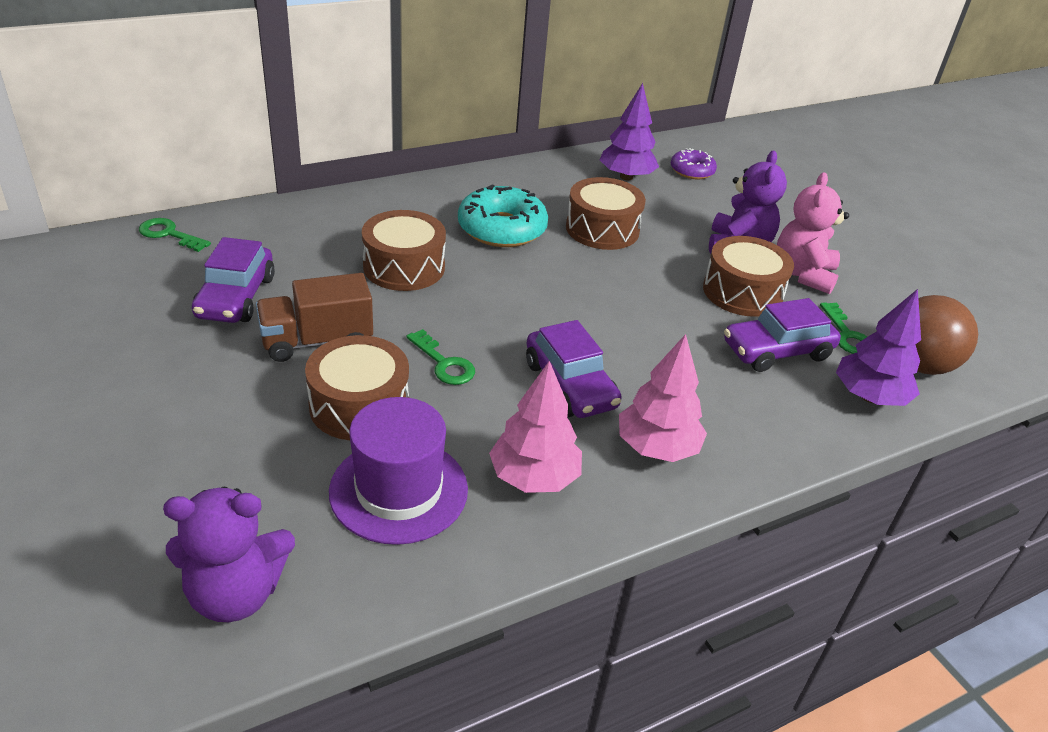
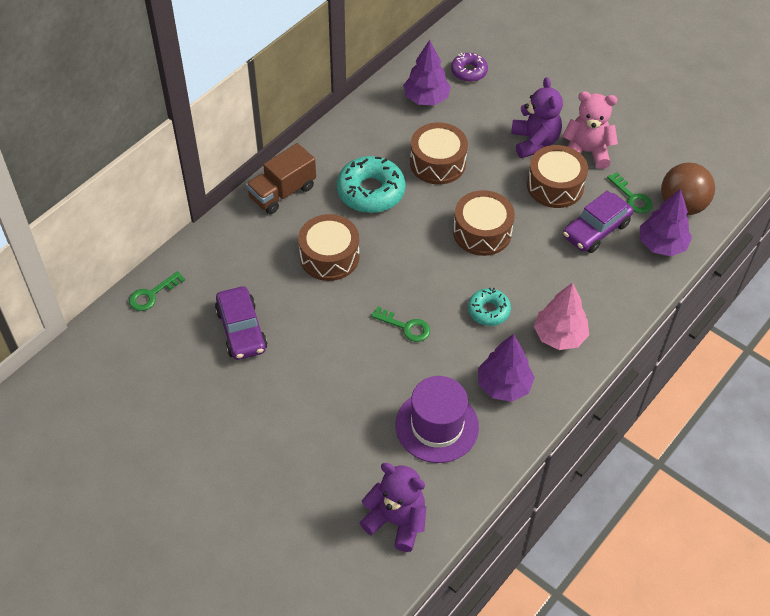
camera: 20 degrees left, 15 degrees up
green key [139,218,211,252] -> green key turned 45 degrees counterclockwise [129,271,185,311]
purple teddy bear [163,487,295,622] -> purple teddy bear turned 120 degrees counterclockwise [359,463,426,552]
brown truck [256,273,373,362] -> brown truck moved to [246,143,316,214]
brown drum [305,335,409,440] -> brown drum moved to [453,190,515,256]
pink tree [489,361,582,493] -> purple tree [478,334,535,402]
purple car [526,320,622,418] -> turquoise donut [468,288,511,326]
pink teddy bear [777,172,849,294] -> pink teddy bear turned 105 degrees clockwise [562,91,618,169]

